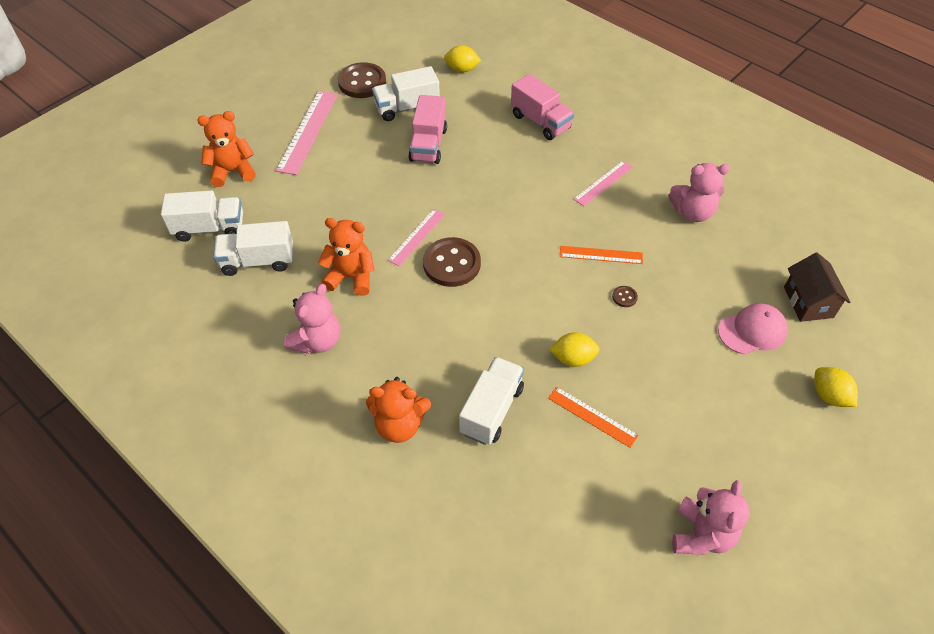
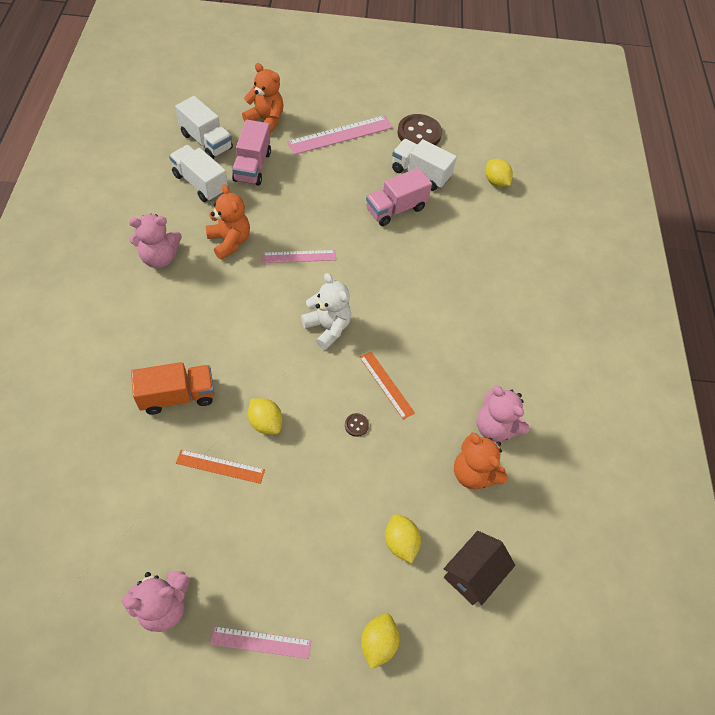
camera: 45 degrees right, 5 degrees up
orange teddy bear [366,377,431,443] -> orange teddy bear moved to [454,432,507,490]
brown button [423,237,481,287] -> none
white truck [459,357,524,445] -> orange truck [131,362,214,415]
pink truck [511,74,574,140] -> pink truck moved to [232,120,271,186]
orange ruler [548,387,639,448] -> orange ruler turned 75 degrees counterclockwise [176,450,265,484]
pink ruler [574,161,633,206] -> pink ruler moved to [210,626,312,659]
pink cap [718,303,788,354] -> yellow lemon [385,514,421,563]
none -> white teddy bear [301,273,351,350]

